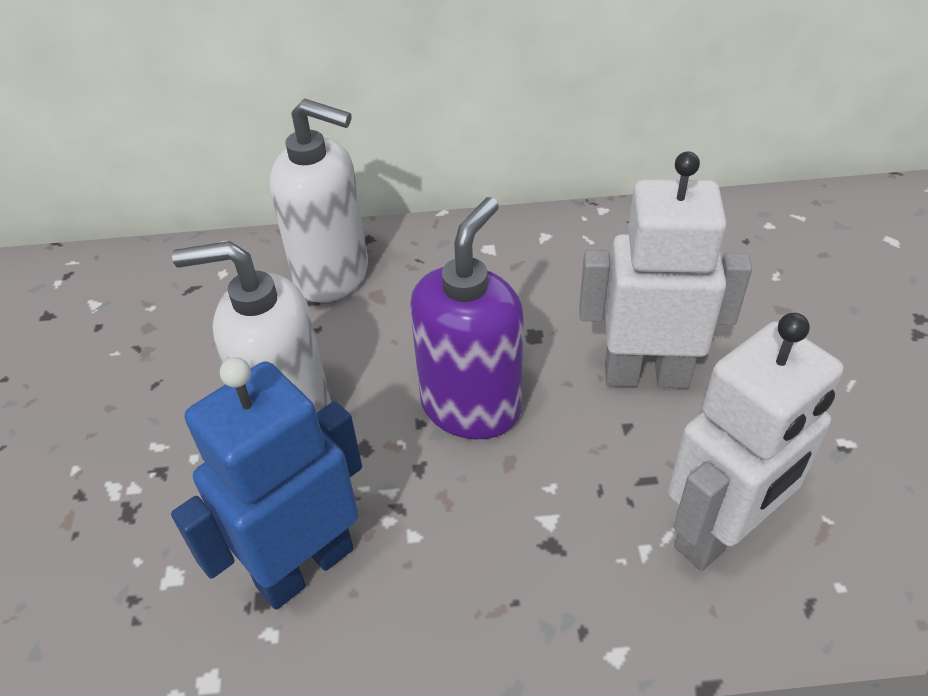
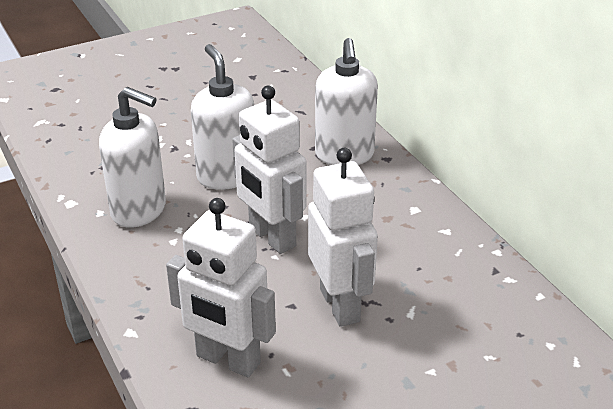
camera: 65 degrees right, 10 degrees down
blue robot [171,357,362,610] -> white soap dispenser [99,87,166,228]
purple soap dispenser [410,197,523,439] -> white robot [232,85,306,254]

